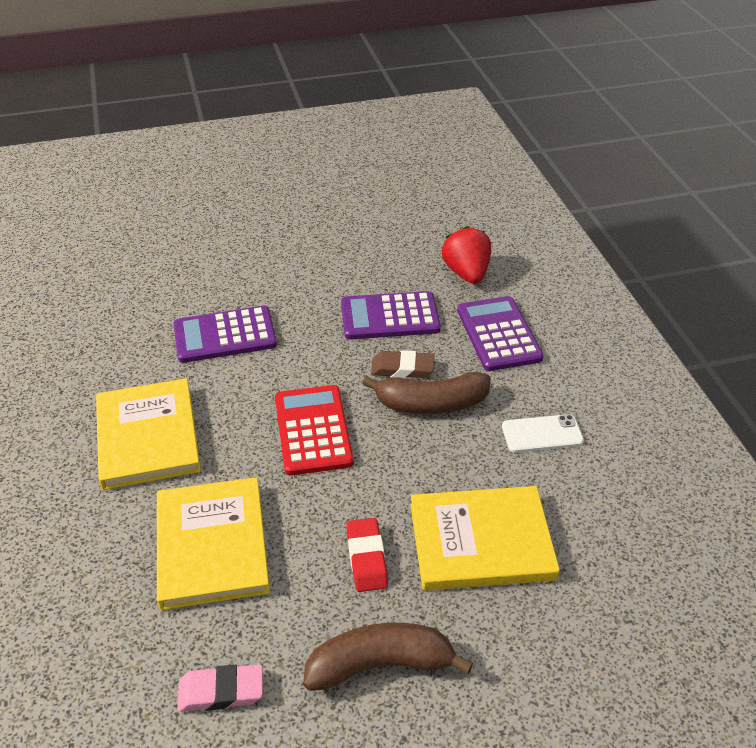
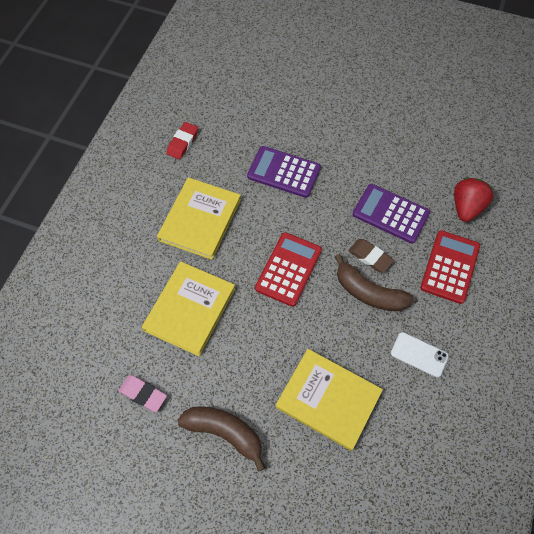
camera: 35 degrees right, 20 degrees up
red eraser [346,518,388,592] -> red eraser moved to [166,122,198,160]
purple calculator [457,296,544,371] -> red calculator [420,230,480,304]

